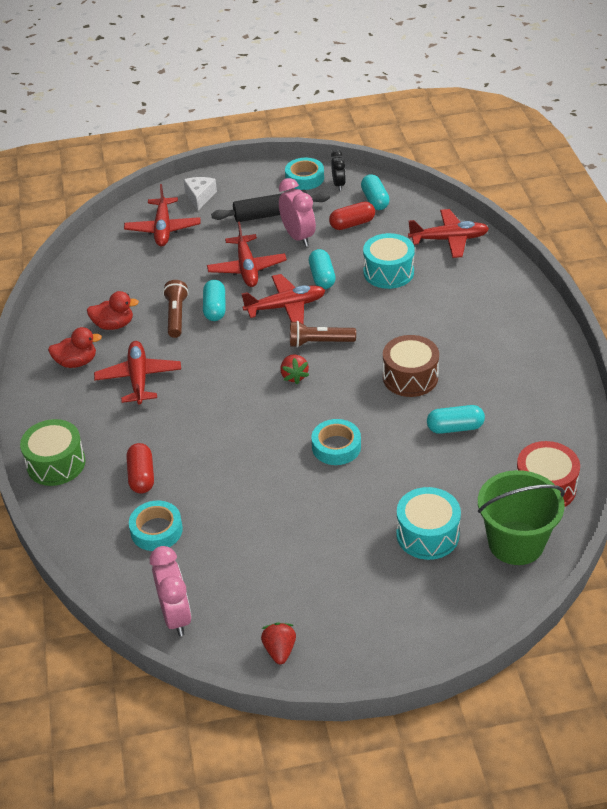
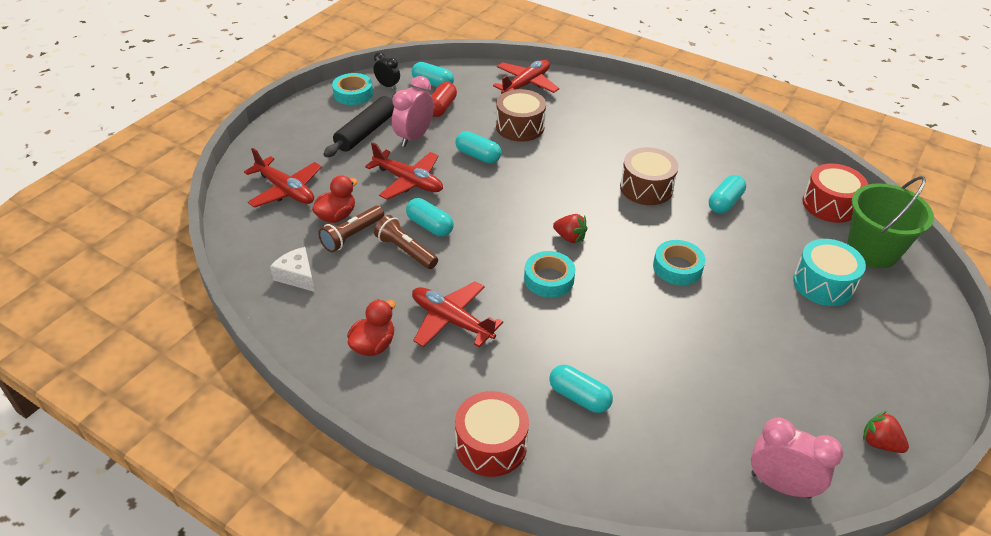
camera: 50 degrees left, 0 degrees up
green drum [20,419,85,486] -> red drum [455,391,529,477]
red duck [87,291,139,330] -> red duck moved to [312,175,358,223]
red capsule [127,443,154,494] -> turquoise capsule [549,365,613,413]
turquoise tape [129,501,183,551] -> turquoise tape moved to [524,251,575,298]
white cheese [184,177,217,210] -> white cheese moved to [270,247,315,292]
red plane [241,274,326,324] -> none
pink clock [279,178,316,247] -> pink clock turned 75 degrees counterclockwise [392,76,434,147]
brown flashlight [290,321,356,348] -> brown flashlight moved to [318,206,384,252]
turquoise drum [363,233,415,289] -> brown drum [496,89,546,142]

